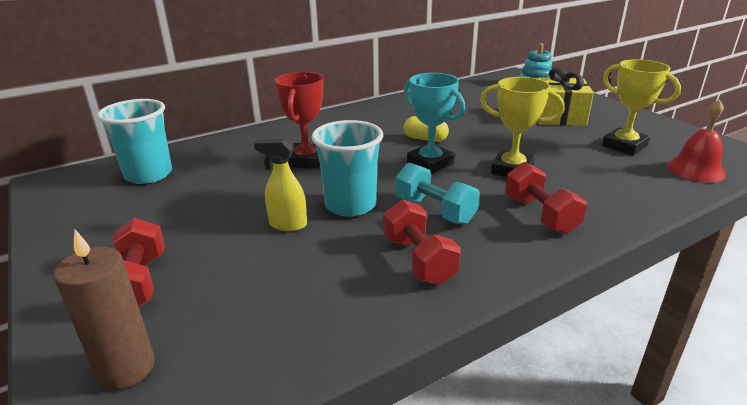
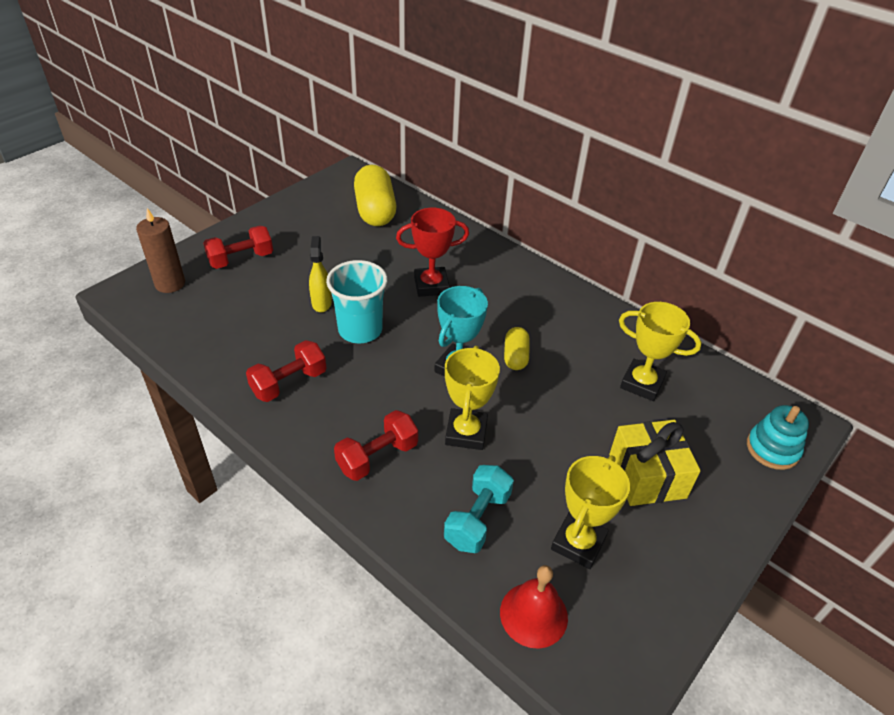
camera: 70 degrees right, 15 degrees up
turquoise cup [97,99,172,184] -> yellow capsule [354,165,396,226]
turquoise dumbbell [395,163,480,225] -> turquoise dumbbell moved to [444,465,514,553]
none -> yellow trophy [619,302,702,401]

